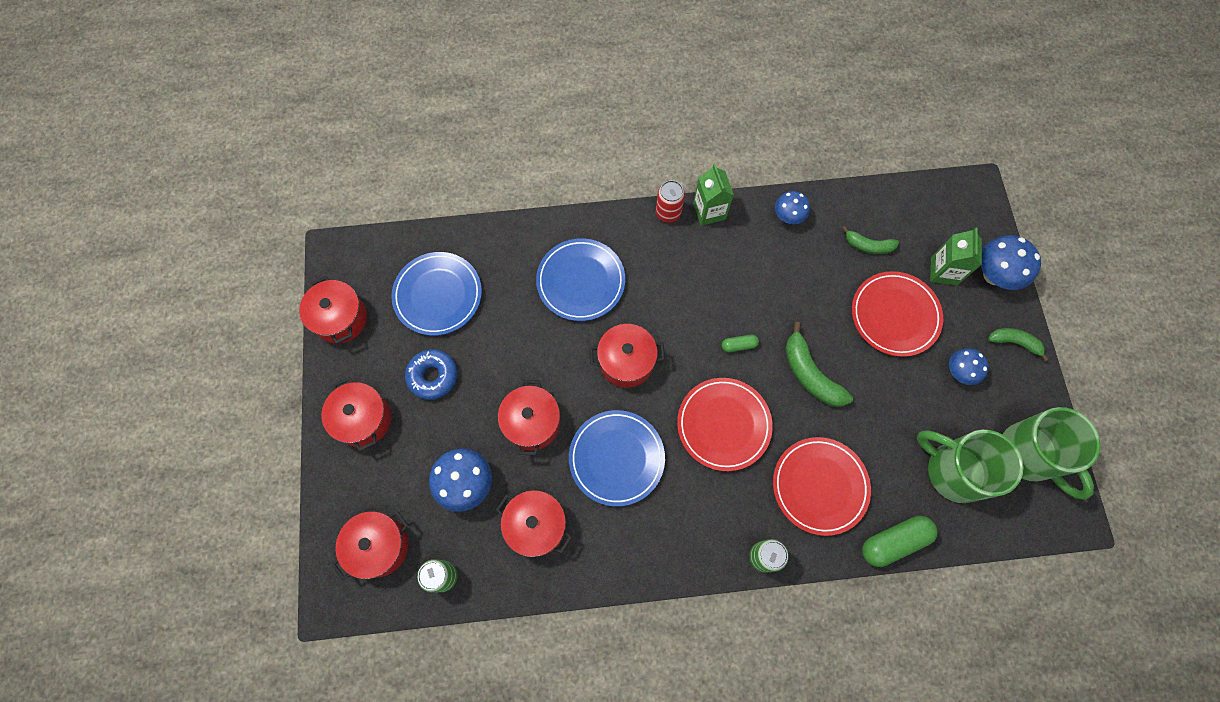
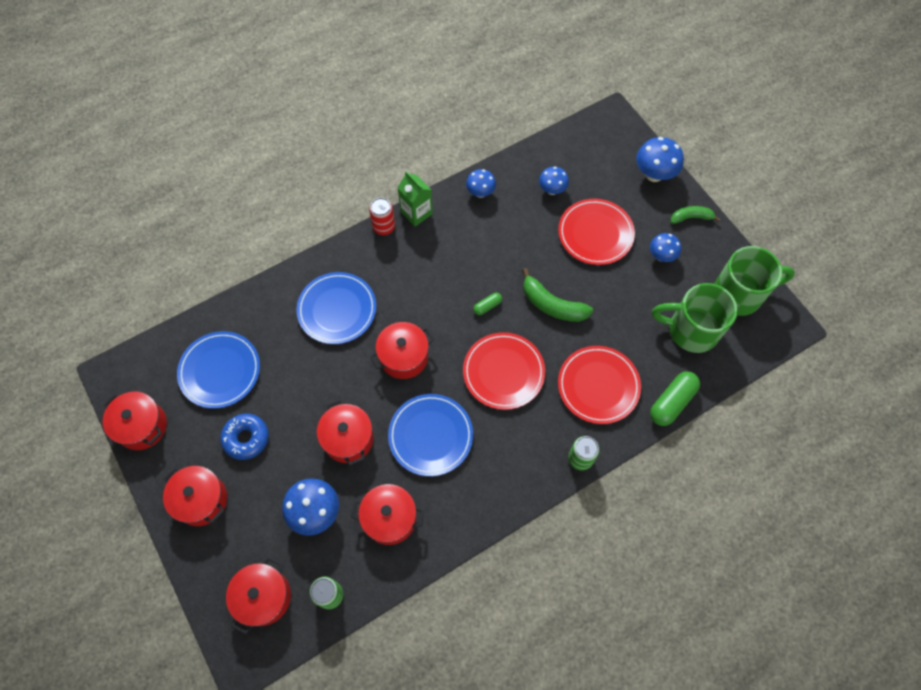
camera: 25 degrees left, 5 degrees down
green banana [842,226,899,254] -> blue mushroom [539,167,569,195]
green carton [930,227,982,285] -> none
green mug [1002,407,1101,500] -> green mug turned 45 degrees counterclockwise [714,246,795,316]

